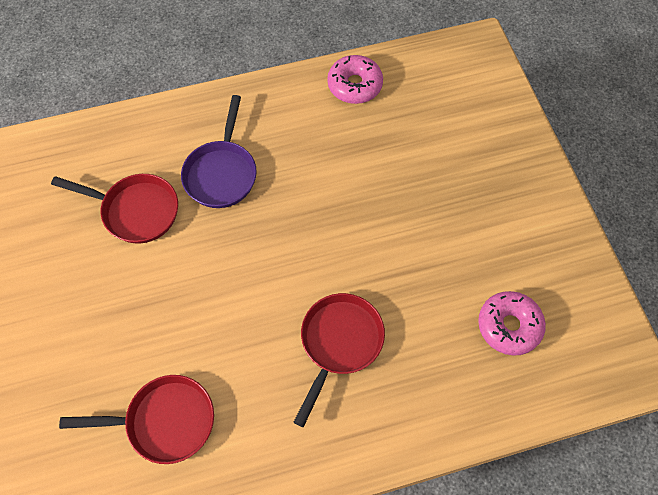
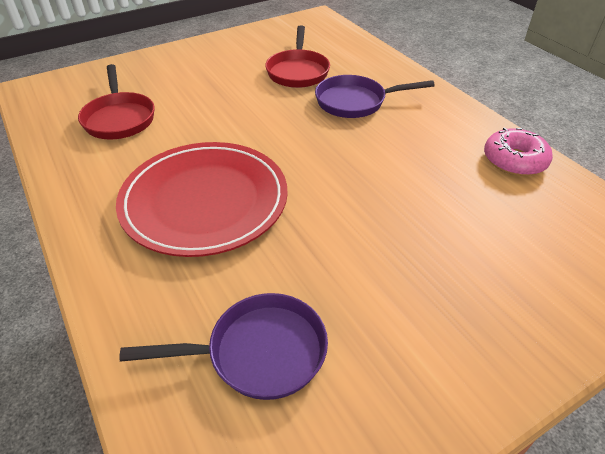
camera: 75 degrees right, 20 degrees down
red pan [293,293,385,427] -> red plate [116,142,288,257]
pink donut [478,291,546,356] -> purple pan [119,293,328,400]

